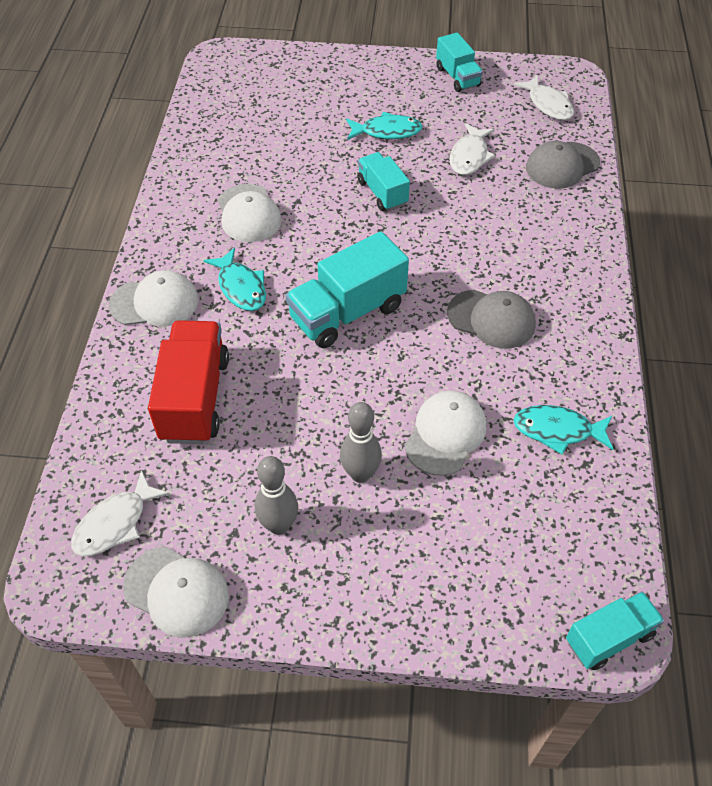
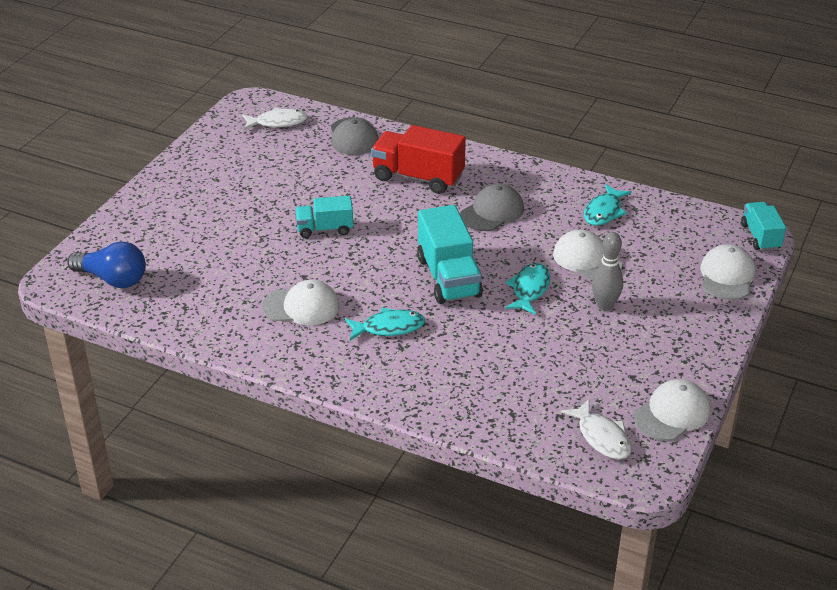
camera: 70 degrees left, 15 degrees down
white cap [109,270,199,326] -> white cap moved to [700,244,756,300]
red truck [148,320,229,444] -> red truck moved to [371,125,466,194]
grey bowling pin [255,456,298,535] -> none
turquoise fish [346,112,422,140] -> turquoise fish moved to [505,263,550,315]
turquoise truck [436,33,483,92] -> none
white fish [450,123,495,175] -> none
none -> blue light bulb [68,242,146,288]

